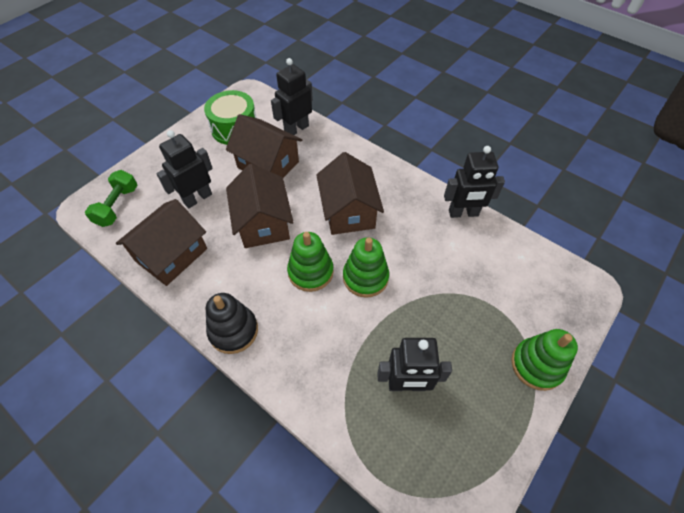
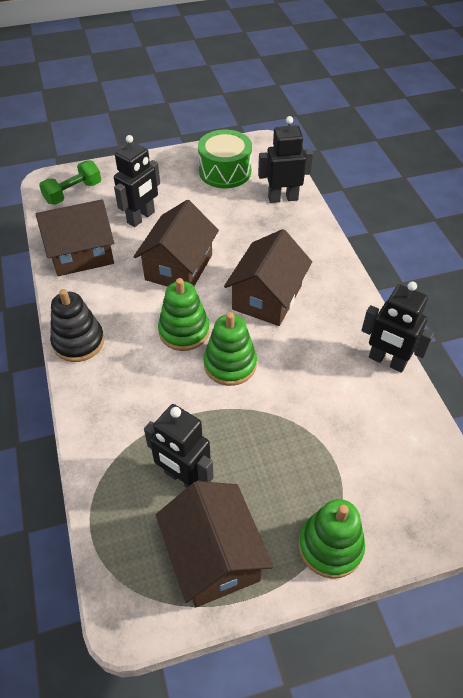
camera: 35 degrees right, 5 degrees down
black robot [156,130,213,208] -> black robot turned 135 degrees clockwise [114,135,160,227]
brown house [226,114,302,178] -> brown house moved to [156,481,273,607]

